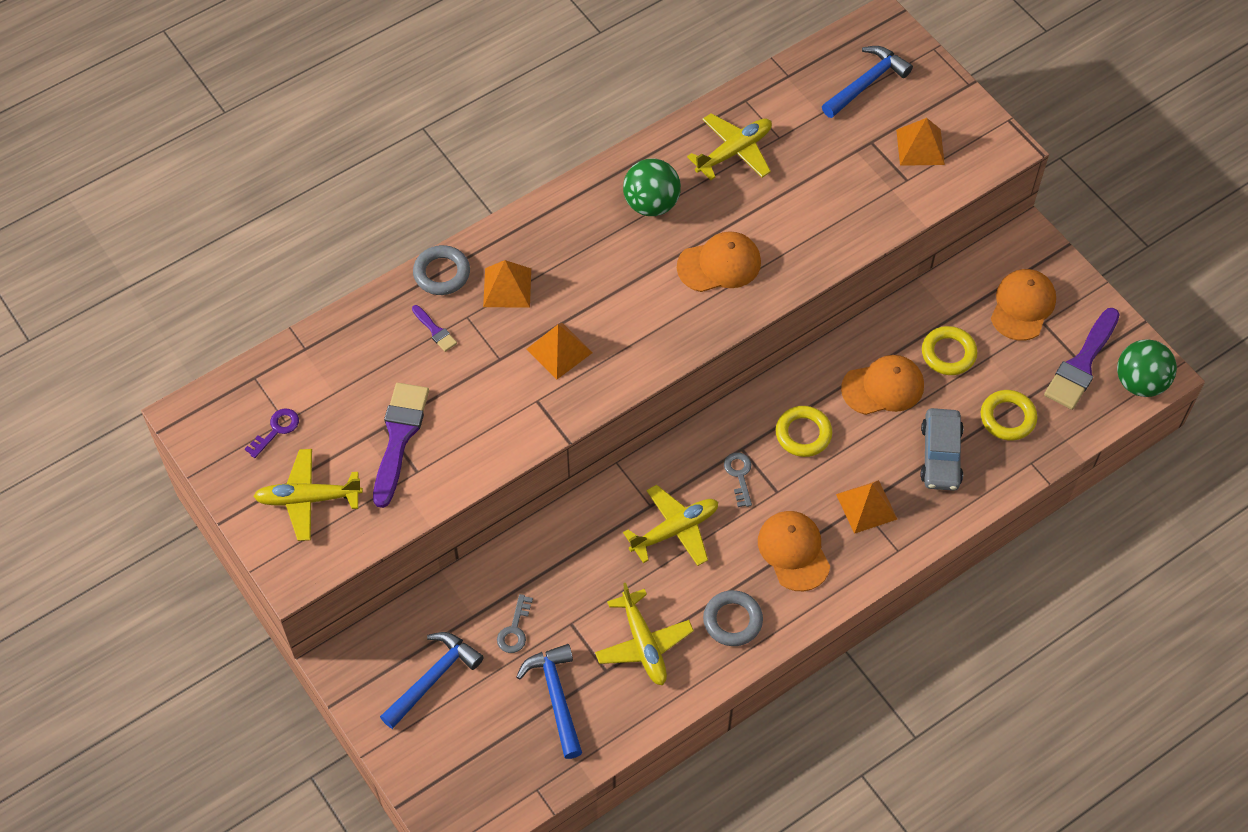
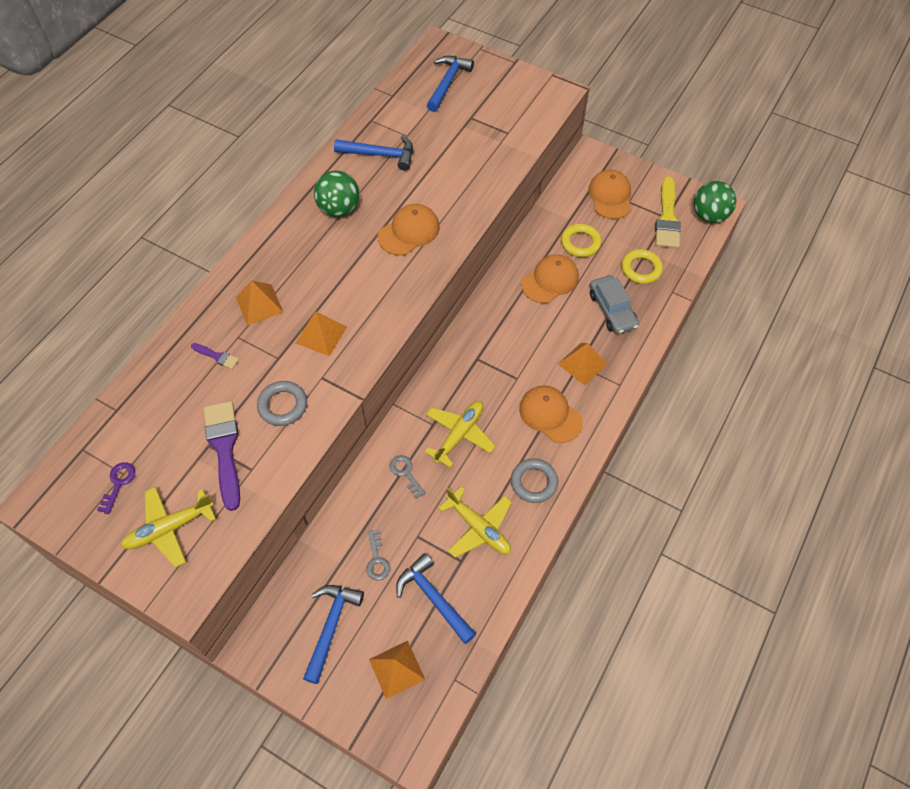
camera: 25 degrees left, 0 degrees up
grey ring [413,245,470,295] -> grey ring moved to [257,381,307,426]
yellow plane [687,113,772,180] -> blue hammer [334,135,413,171]
grey key [724,452,752,507] -> grey key moved to [390,455,426,498]
yellow ring [776,406,832,457] -> none
orange pyramid [896,118,945,166] -> orange pyramid moved to [369,641,425,699]
purple brush [1044,308,1120,410] -> yellow brush [655,176,681,248]

